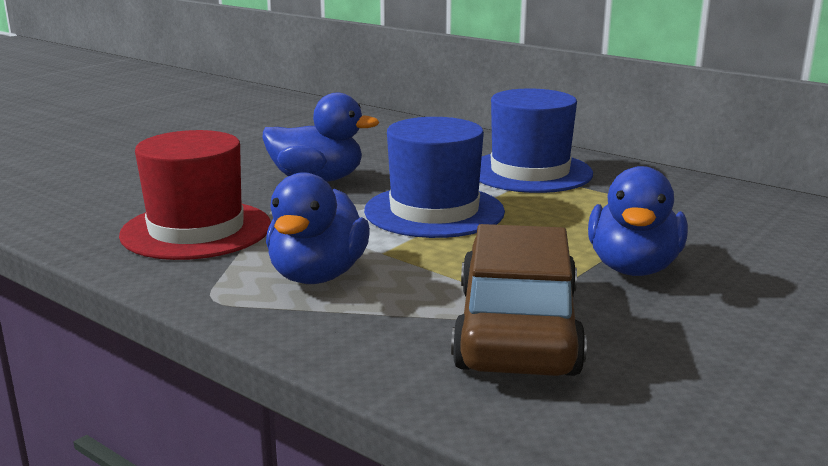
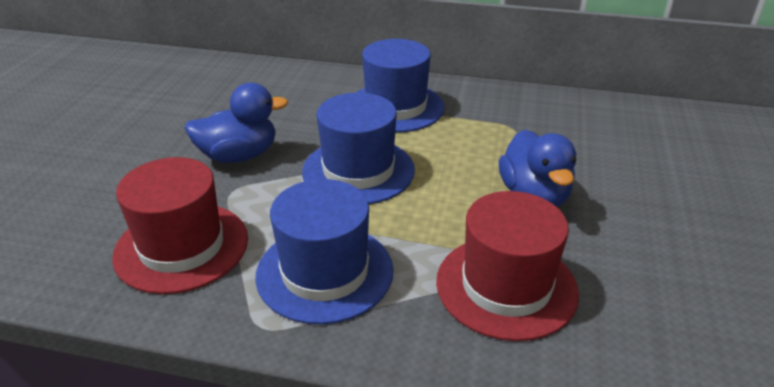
camera: 25 degrees left, 15 degrees up
blue duck [266,172,370,284] -> blue hat [255,179,393,325]
brown car [451,224,587,376] -> red hat [436,191,579,341]

